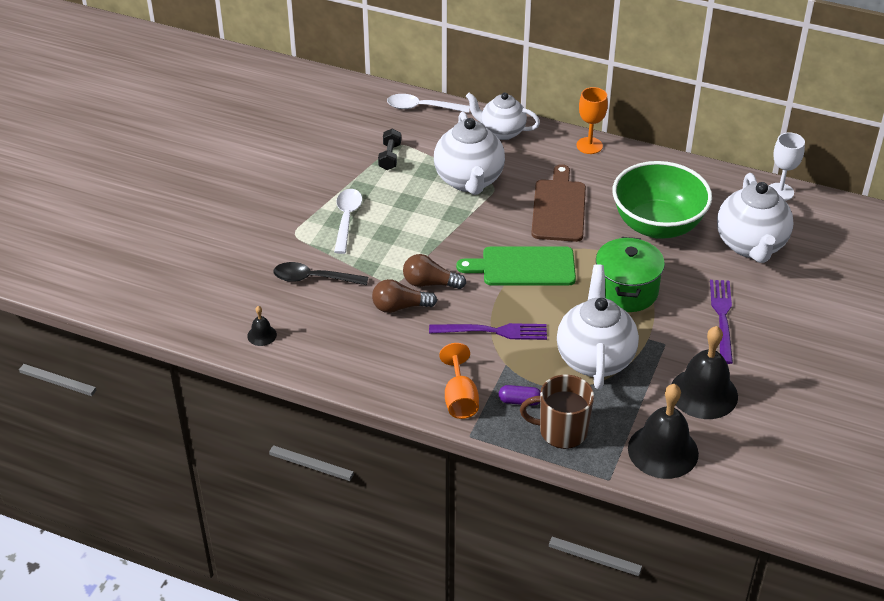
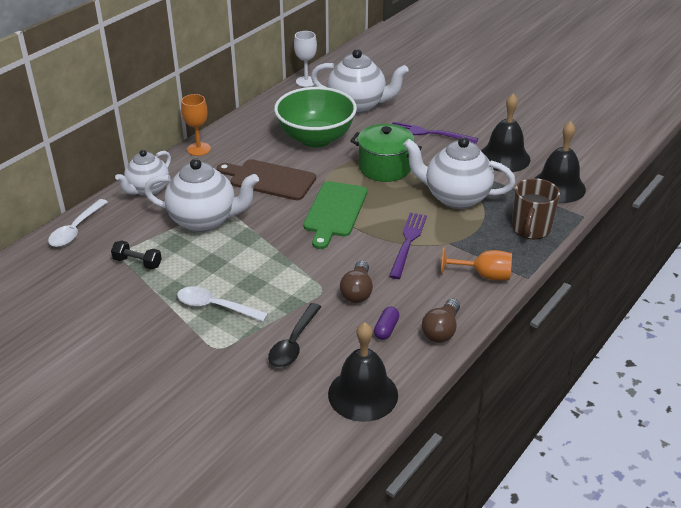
camera: 75 degrees left, 5 degrees down
black bell [247,306,277,346] -> black bell [328,322,398,422], size x2.22
brown light bulb [403,254,466,289] -> brown light bulb moved to [422,299,460,343]
purple capsule [498,385,541,406] -> purple capsule moved to [374,307,399,340]

